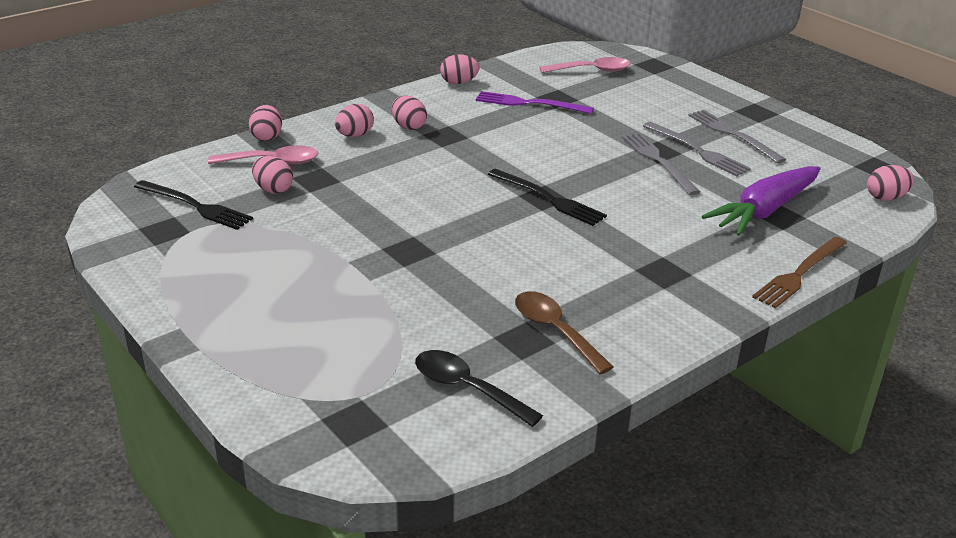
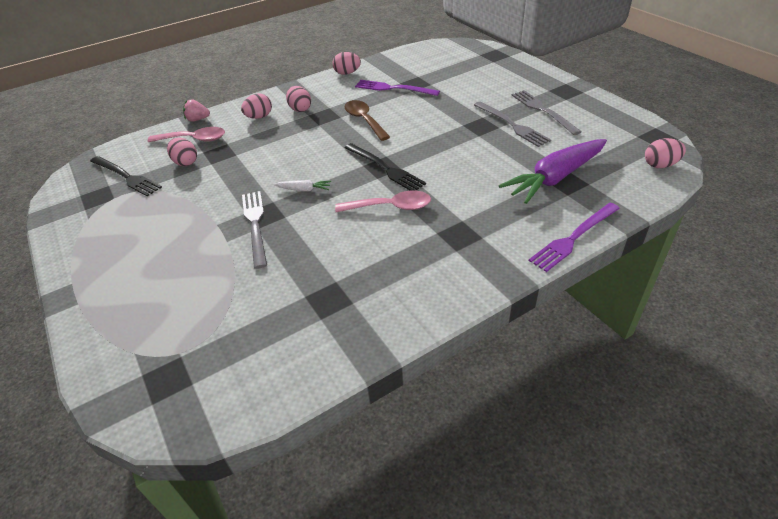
camera: 10 degrees right, 10 degrees up
pink egg [249,105,282,141] -> pink strawberry [183,99,210,122]
black spoon [415,350,543,427] -> none
brown spoon [515,291,613,374] -> brown spoon moved to [344,100,390,141]
pink spoon [540,57,630,73] -> pink spoon moved to [335,191,431,212]
grey fork [622,133,700,195] -> grey fork moved to [242,191,267,269]
brown fork [752,237,847,308] -> purple fork [529,203,620,272]
none -> white carrot [274,180,331,191]

